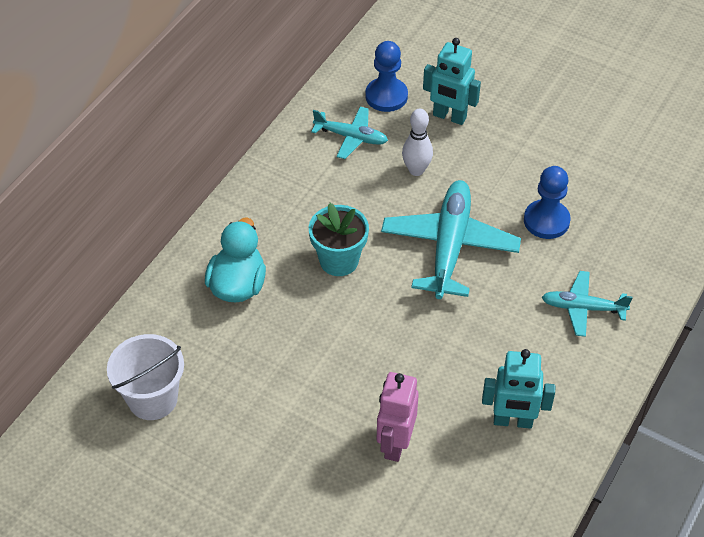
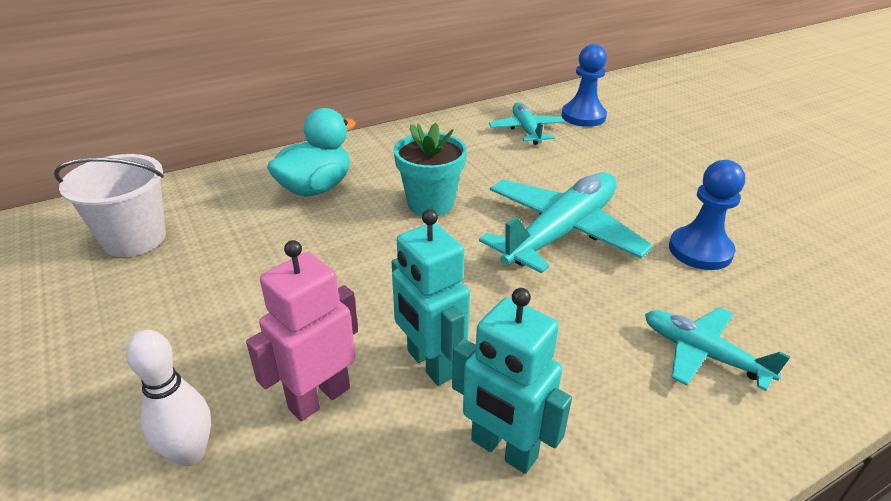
camera: 30 degrees right, 15 degrees down
turquoise plane [311,106,388,159] -> turquoise plane turned 150 degrees counterclockwise [489,102,565,145]
white bowling pin [402,109,433,176] -> white bowling pin moved to [126,330,211,467]
turquoise robot [423,38,481,125] -> turquoise robot moved to [392,209,470,386]

